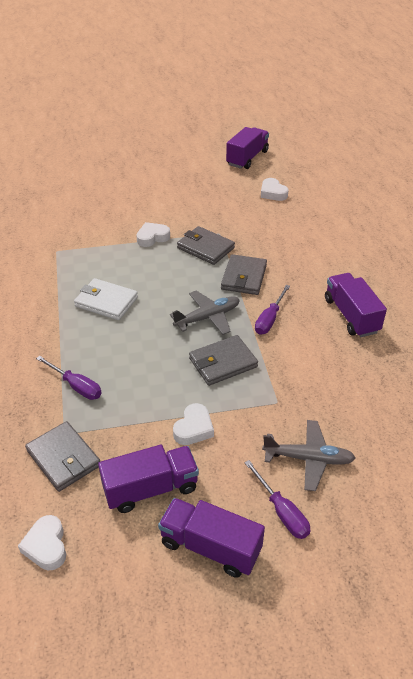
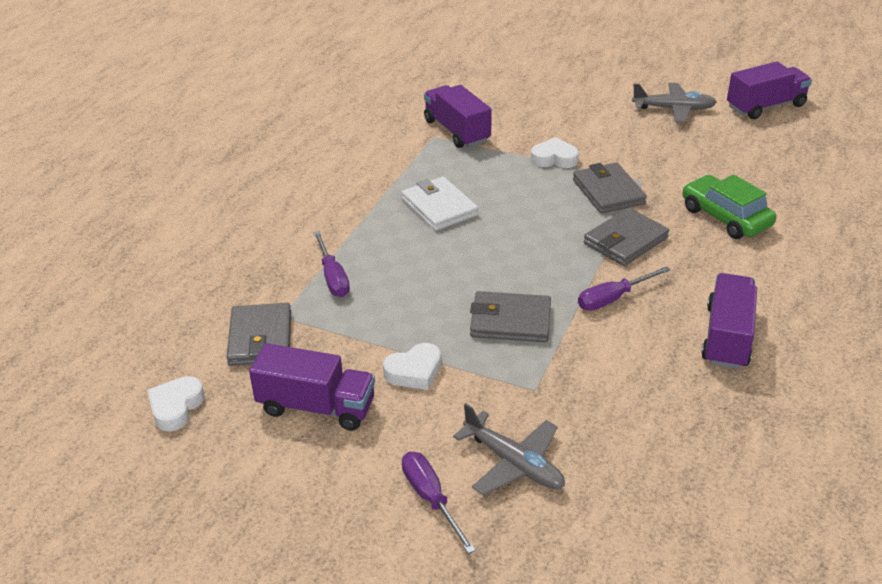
camera: 35 degrees right, 5 degrees down
purple truck [158,498,265,578] -> purple truck moved to [424,85,492,148]
grey plane [170,291,240,335] -> grey plane moved to [632,83,717,122]
purple screwdriver [244,460,310,539] -> purple screwdriver turned 150 degrees clockwise [402,452,476,554]
white heart [261,178,289,201] -> none
none -> green car [682,175,776,239]

